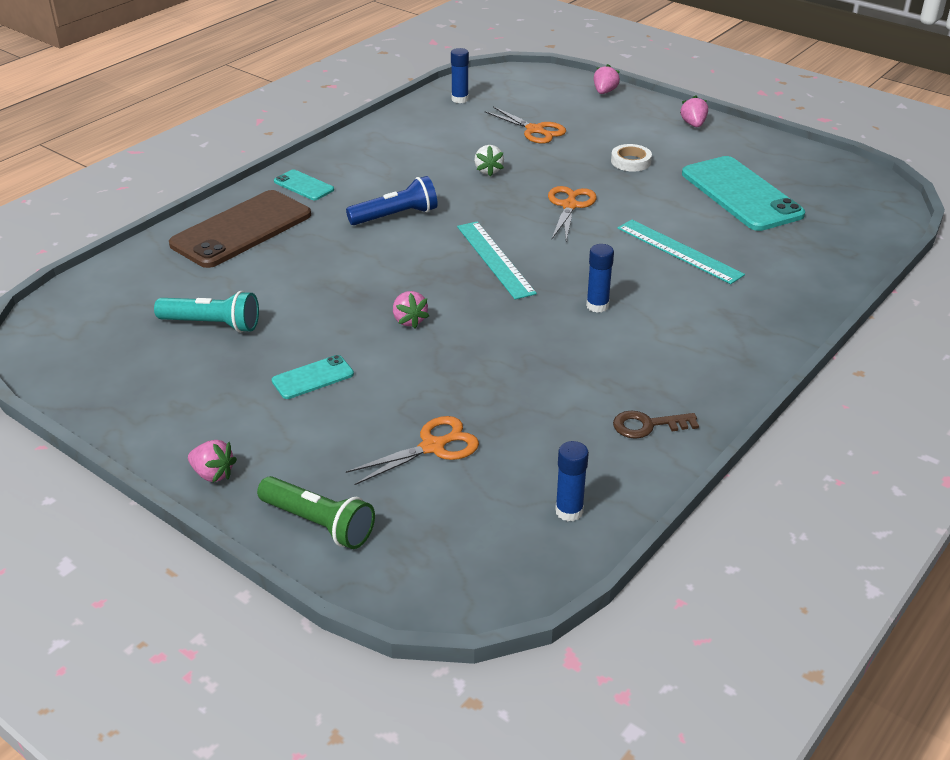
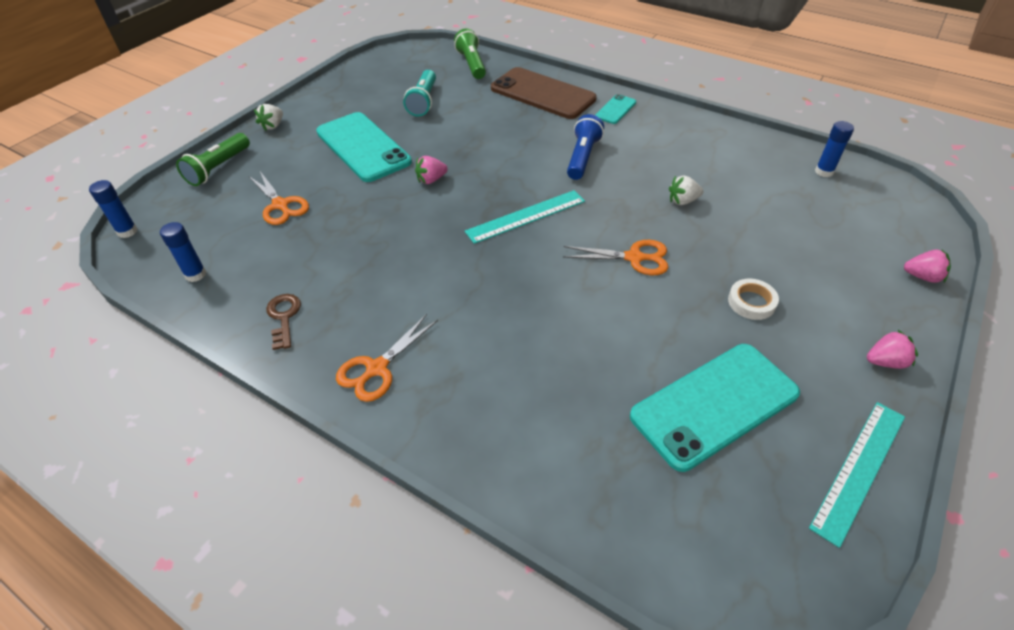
camera: 85 degrees right, 10 degrees up
pink strawberry [188,440,237,482] -> white strawberry [254,104,283,131]
turquoise phone [272,355,354,399] -> turquoise phone [316,112,412,182], size x2.13
blue flashlight [346,176,438,225] -> blue flashlight turned 135 degrees counterclockwise [567,114,604,180]
orange scissors [485,106,566,144] -> orange scissors moved to [336,314,438,402]
blue glue stick [586,244,614,313] -> blue glue stick moved to [89,180,137,238]
turquoise ruler [617,220,745,284] -> turquoise ruler moved to [809,402,905,548]
none -> green flashlight [454,28,486,79]

